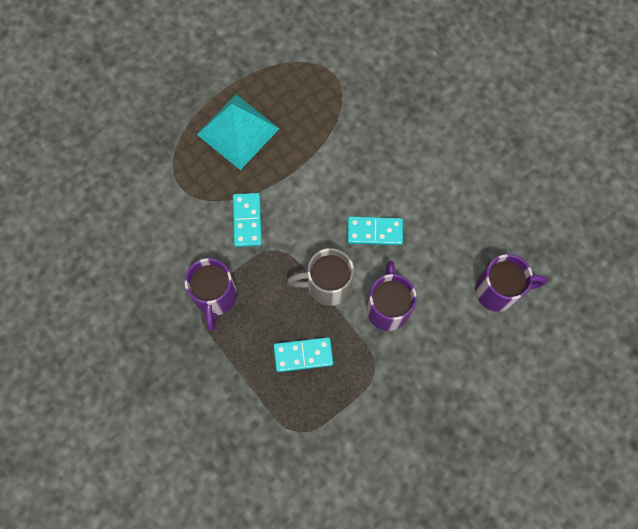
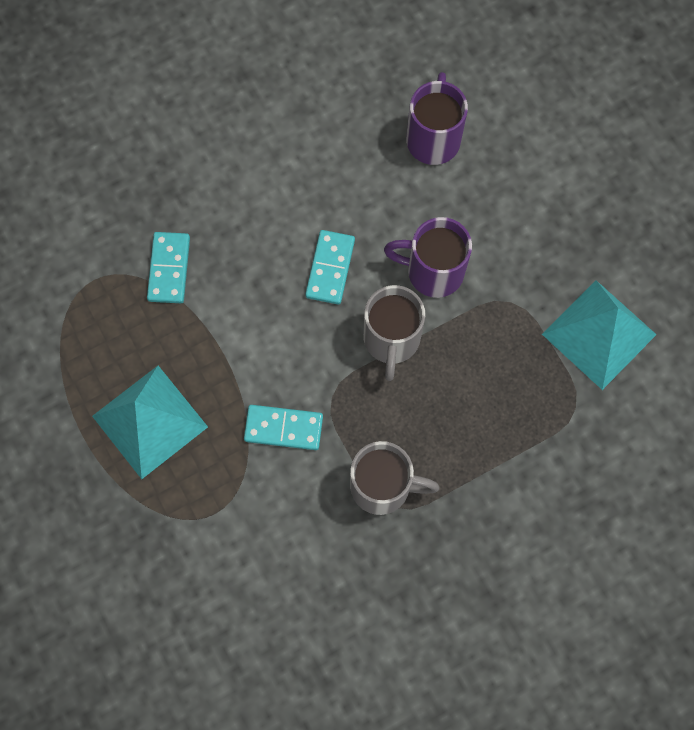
camera: 80 degrees left, 0 degrees up
purple mug [185,258,237,331] -> grey mug [350,441,440,515]
turquoise domino [273,337,333,372] -> turquoise domino moved to [147,232,190,303]
none -> turquoise pyramid [542,280,657,390]

